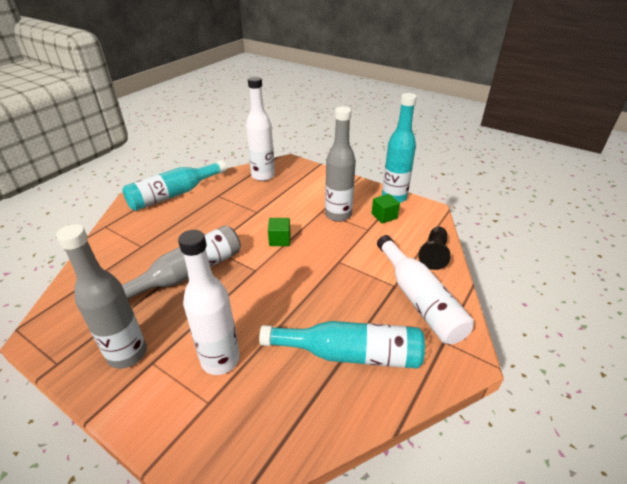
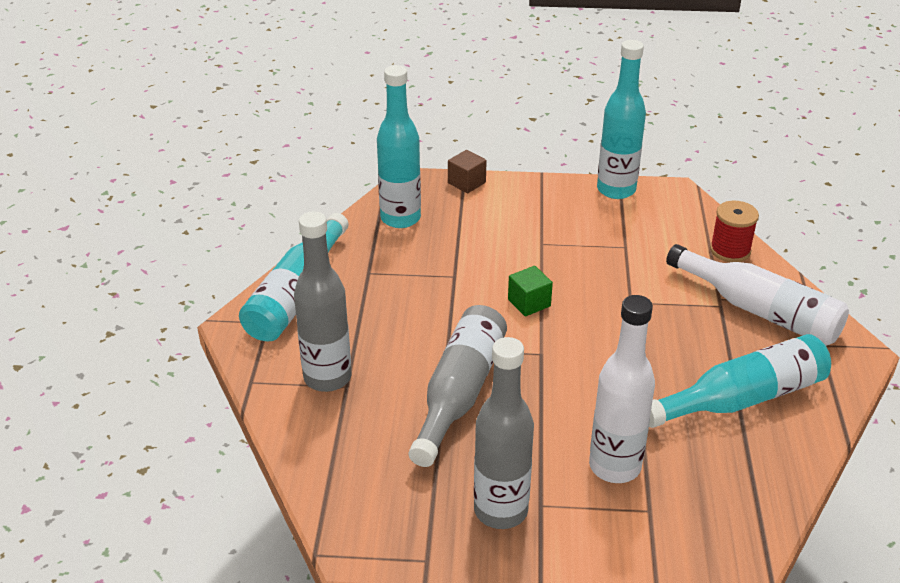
camera: 30 degrees left, 0 degrees up
white bottle [246,77,275,181] -> turquoise bottle [377,65,421,228]
grey bottle [325,106,356,222] -> grey bottle moved to [294,211,351,392]
green cube [372,194,400,224] -> none
black pawn [418,227,451,270] -> red spool [710,201,759,262]
none -> brown cube [448,150,486,193]

